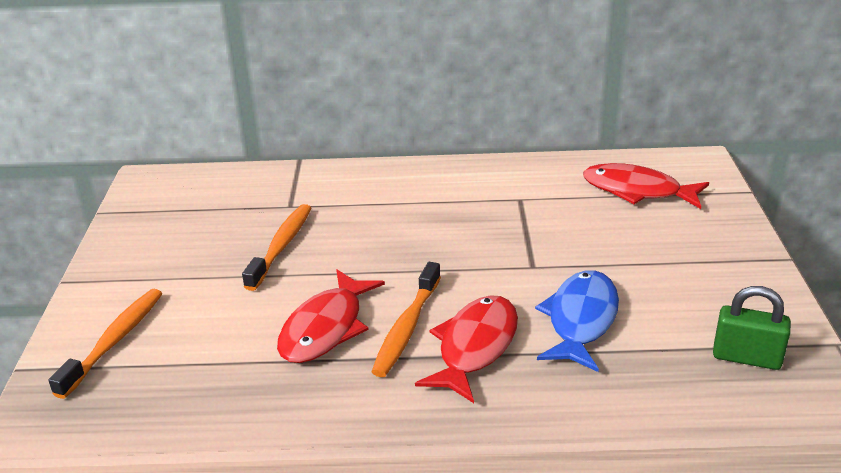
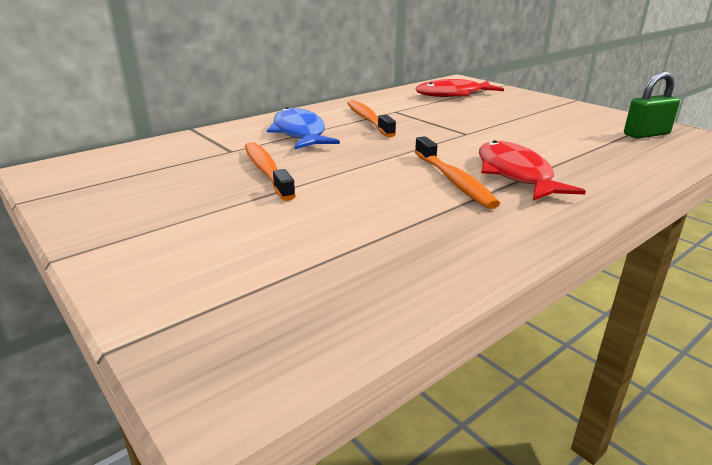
camera: 40 degrees left, 5 degrees down
orange toothbrush [48,289,162,399] -> orange toothbrush moved to [347,100,396,137]
red fish [277,270,385,363] -> none
blue fish [535,270,619,372] -> blue fish moved to [267,107,340,149]

